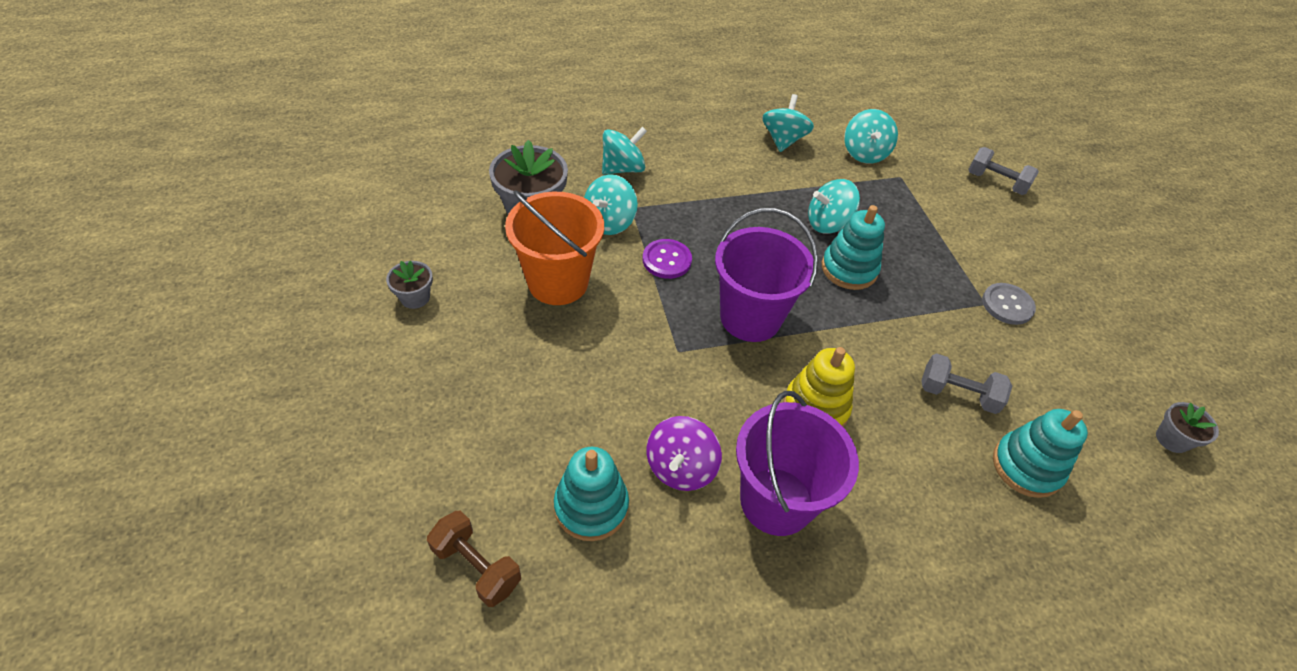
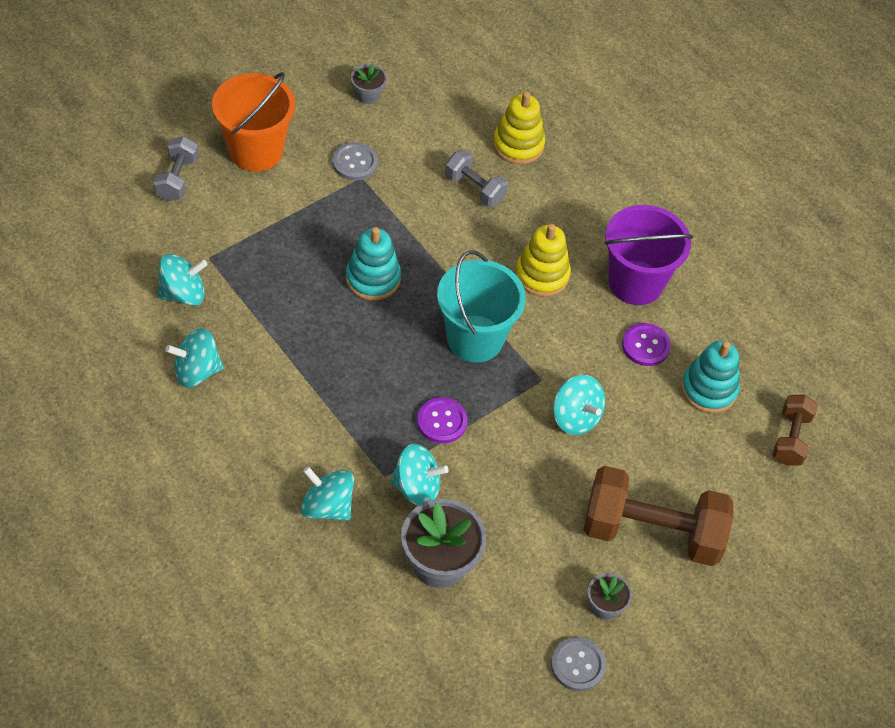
camera: 115 degrees left, 5 degrees up
orange bucket [505,190,604,305] -> orange bucket moved to [212,72,295,172]
purple spinning top [646,416,722,491] -> purple button [622,323,671,366]
purple bucket [715,208,818,342] -> turquoise bucket [437,250,526,363]
turquoise spinning top [808,179,860,234] -> turquoise spinning top moved to [553,375,605,435]
grey dumbbell [921,353,1012,414] -> grey dumbbell turned 45 degrees counterclockwise [445,150,508,207]
turquoise stacking toy [993,409,1088,498] -> yellow stacking toy [493,92,545,164]
grey flower pot [1156,402,1219,453] -> grey flower pot moved to [351,64,387,104]
none -> grey button [551,637,606,691]
none -> brown dumbbell [584,466,733,566]

